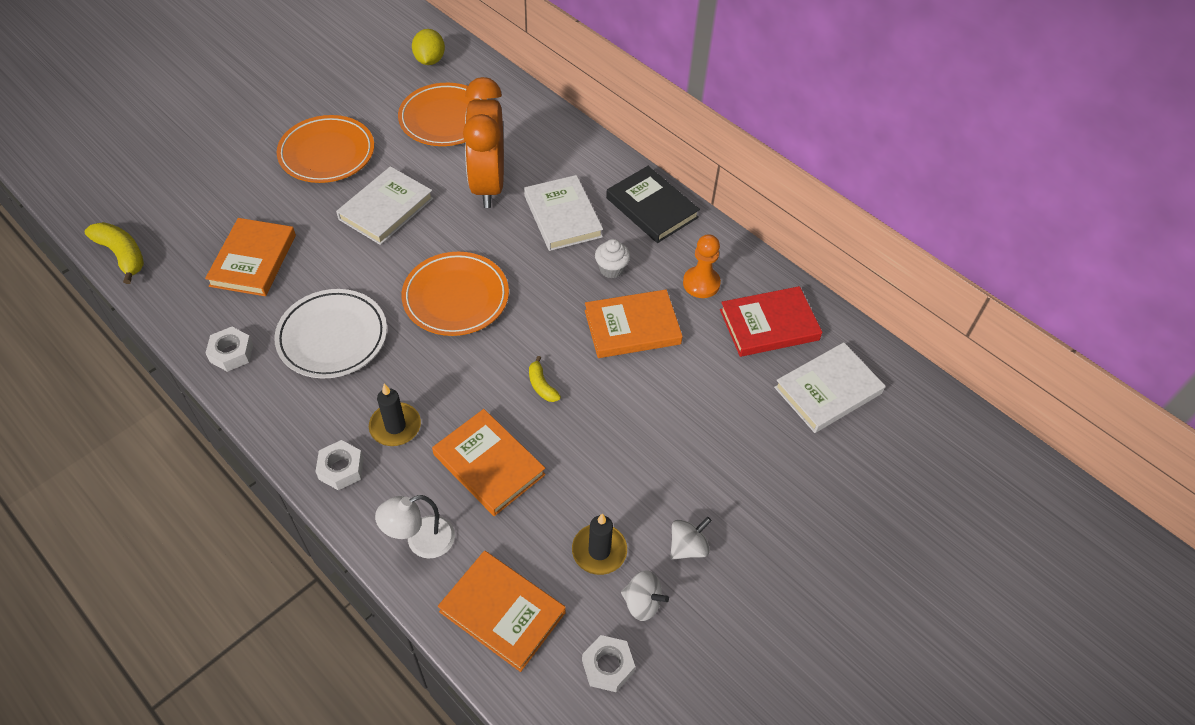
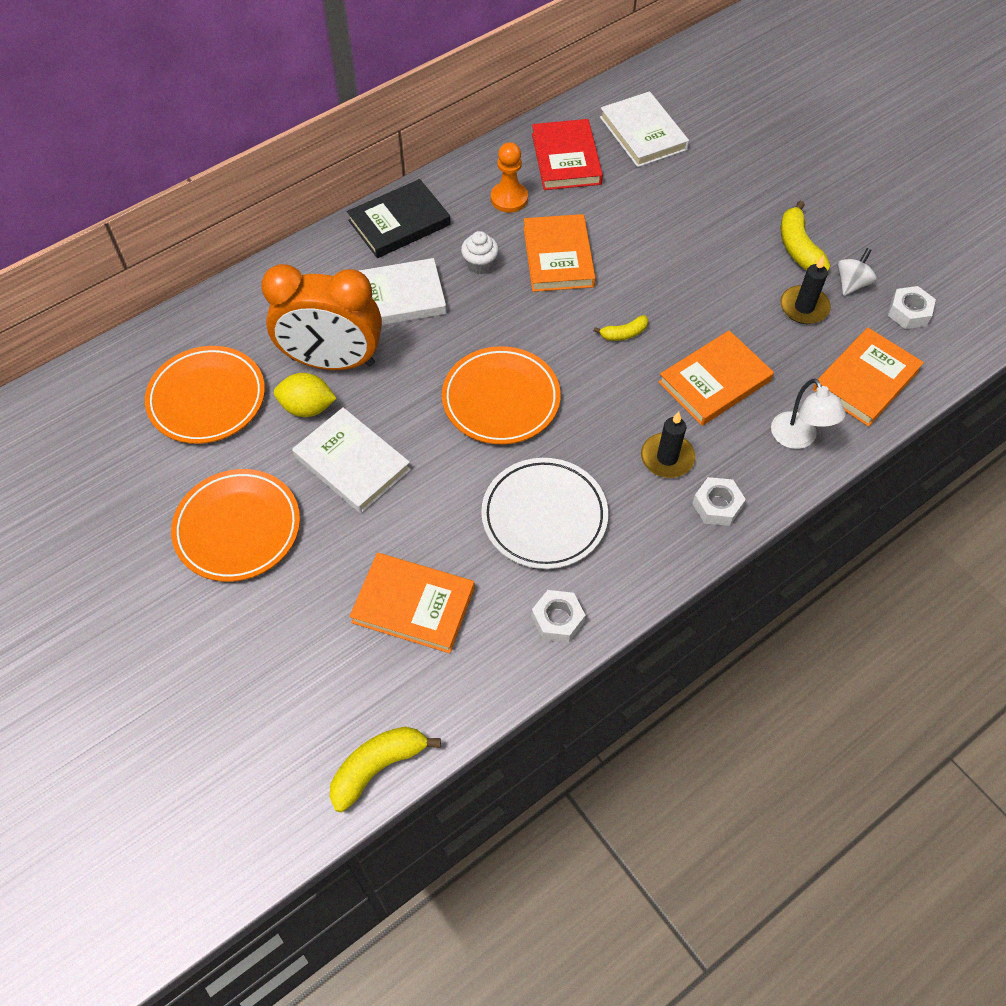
camera: 80 degrees left, 5 degrees up
yellow lemon [412,29,445,65] -> yellow lemon moved to [274,373,337,417]
white spinning top [670,517,712,560] -> yellow banana [781,201,831,271]

